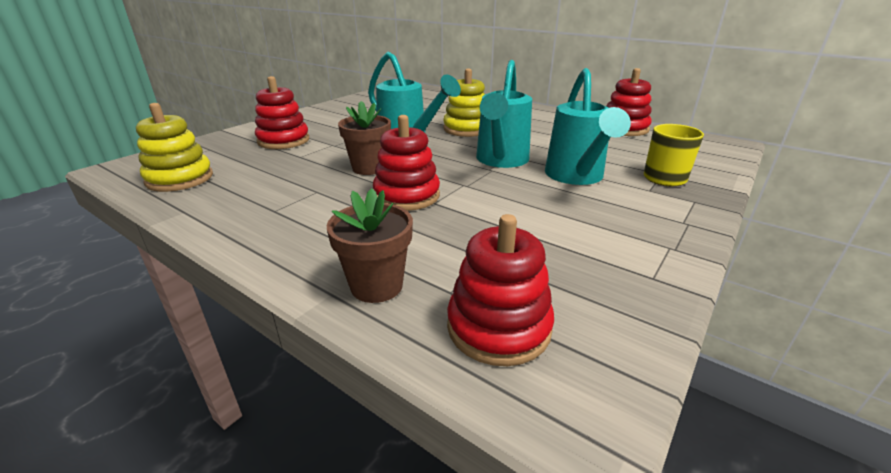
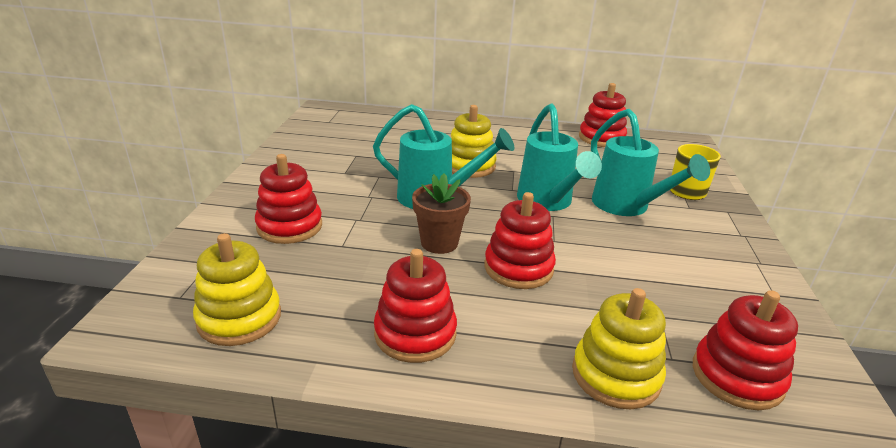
camera: 30 degrees left, 0 degrees up
brown flower pot [327,189,413,303] -> yellow stacking toy [572,288,666,409]
none -> red stacking toy [374,249,457,363]

